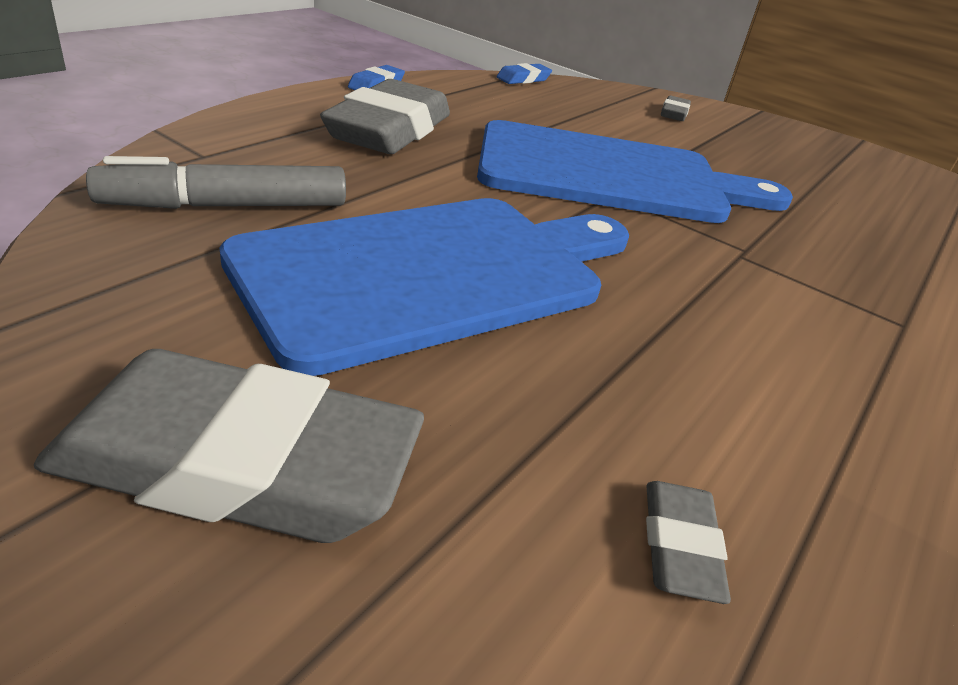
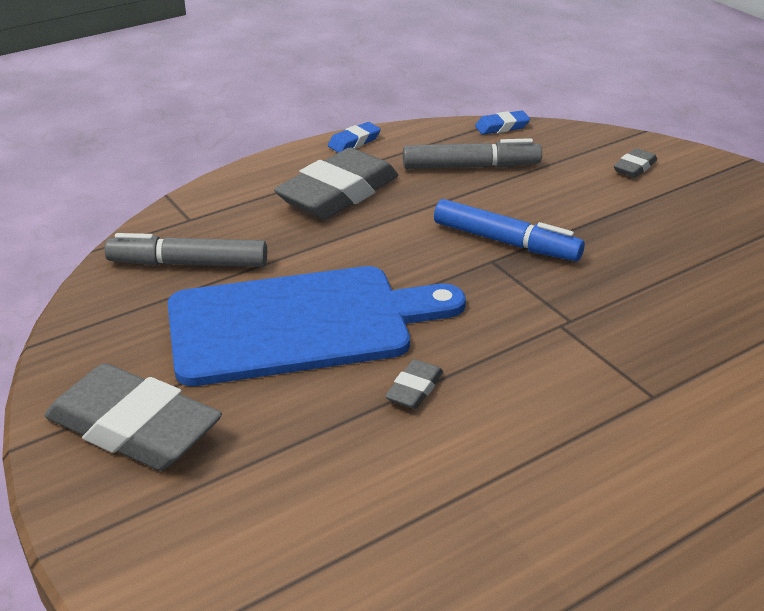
camera: 25 degrees right, 0 degrees up
blue cutting board [477,120,793,223] -> blue marker [434,199,585,261]
grey eraser [646,481,731,604] -> grey eraser moved to [385,359,443,409]
none -> grey marker [403,138,542,169]

